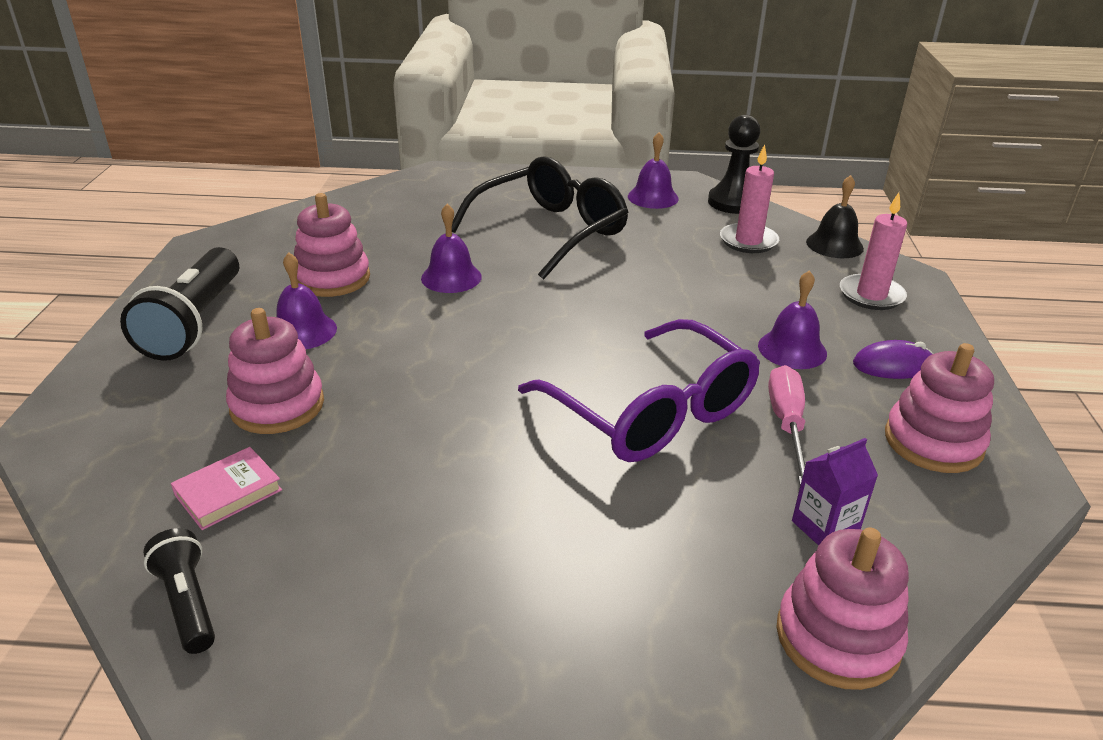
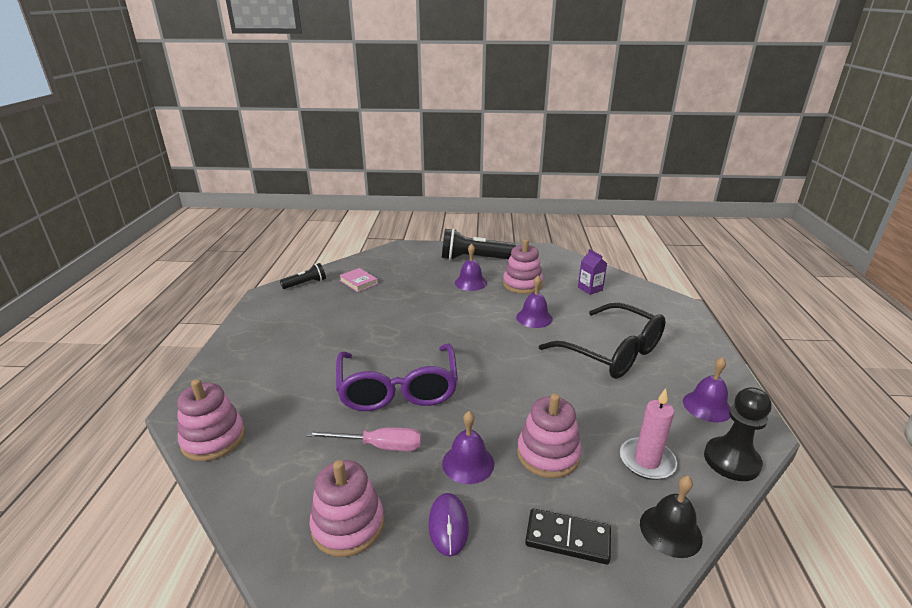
camera: 90 degrees right, 5 degrees down
pink stacking toy [226,308,324,434] -> pink stacking toy moved to [517,393,582,478]
purple glasses [518,319,760,462] -> purple glasses turned 60 degrees counterclockwise [336,344,458,411]
purple carton [792,438,878,546] -> purple carton moved to [578,249,607,295]
pink candle [840,193,907,310] -> black domino [525,508,611,564]

